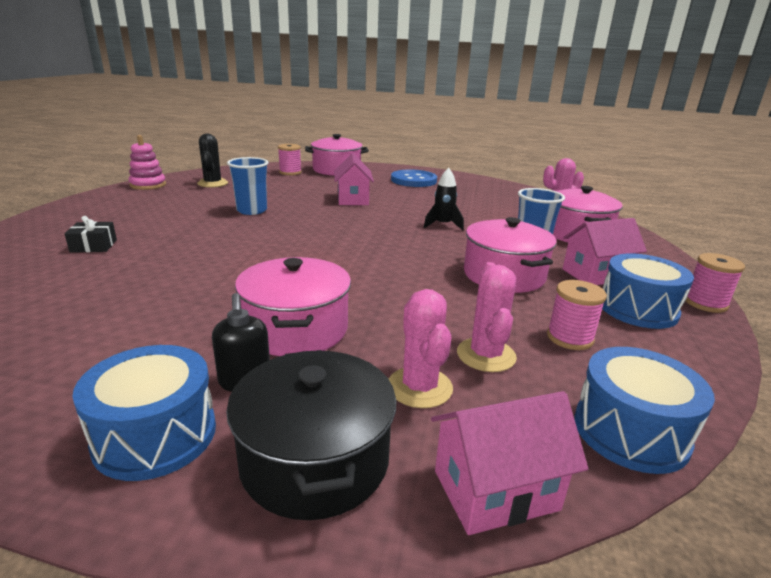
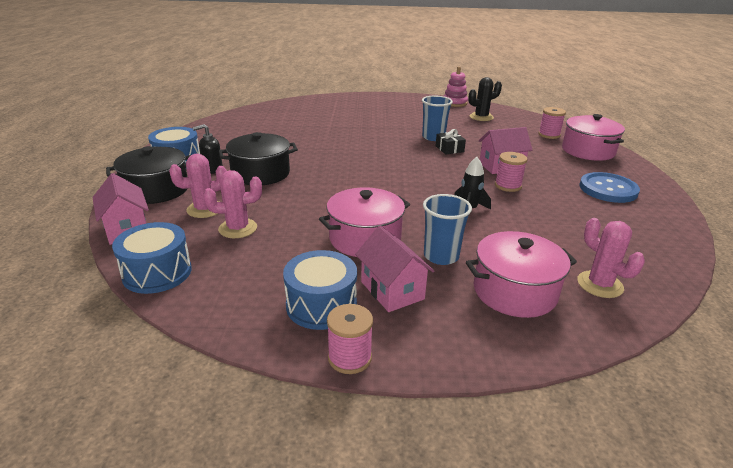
camera: 80 degrees right, 5 degrees up
black gift [64,216,117,253] -> black gift moved to [436,129,466,154]
pink pot [235,257,351,356] -> black pot [219,132,298,185]
pink spool [547,280,607,350] -> pink spool moved to [495,152,527,192]

